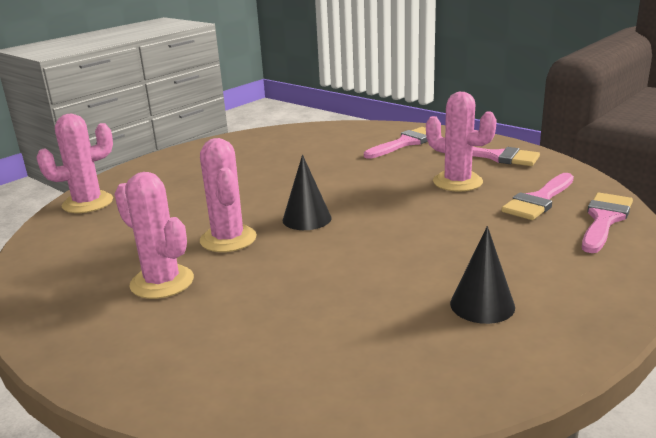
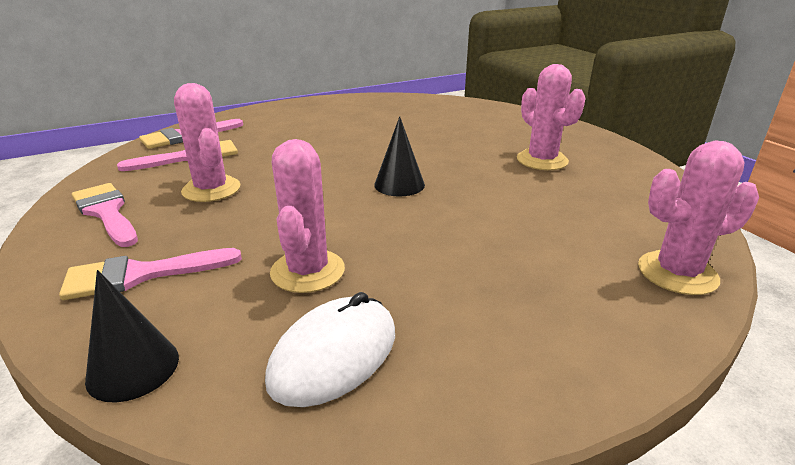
camera: 160 degrees left, 5 degrees up
pink cactus [200,138,257,252] -> pink cactus moved to [270,139,345,293]
black cone [450,226,515,324] -> black cone moved to [85,270,179,403]
none -> white mouse [265,292,395,407]

